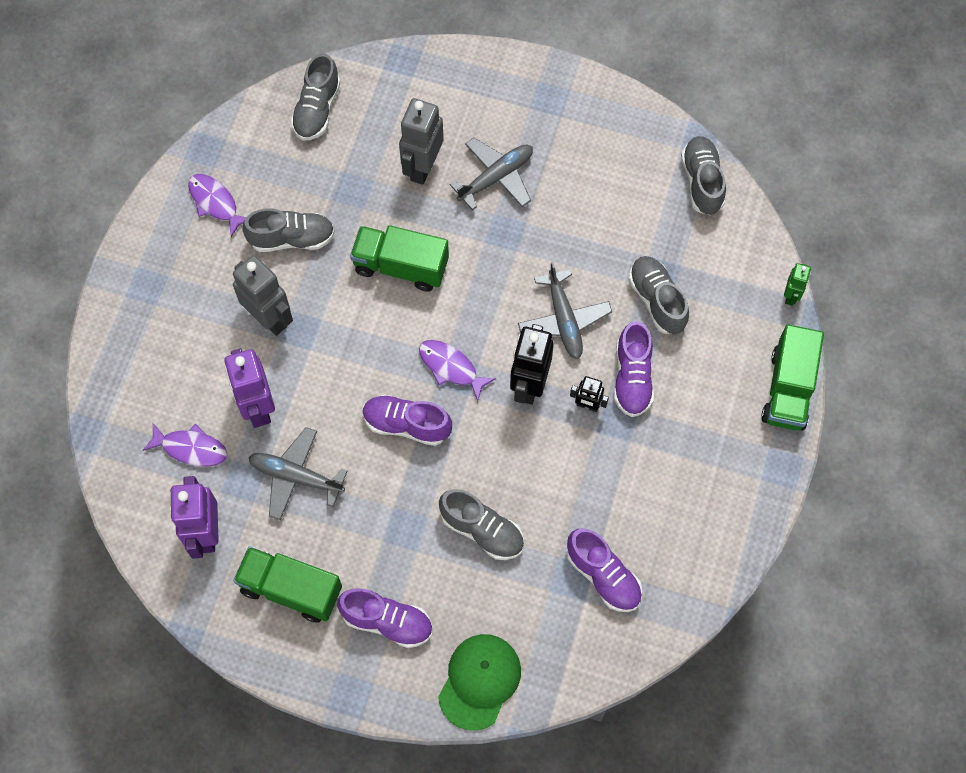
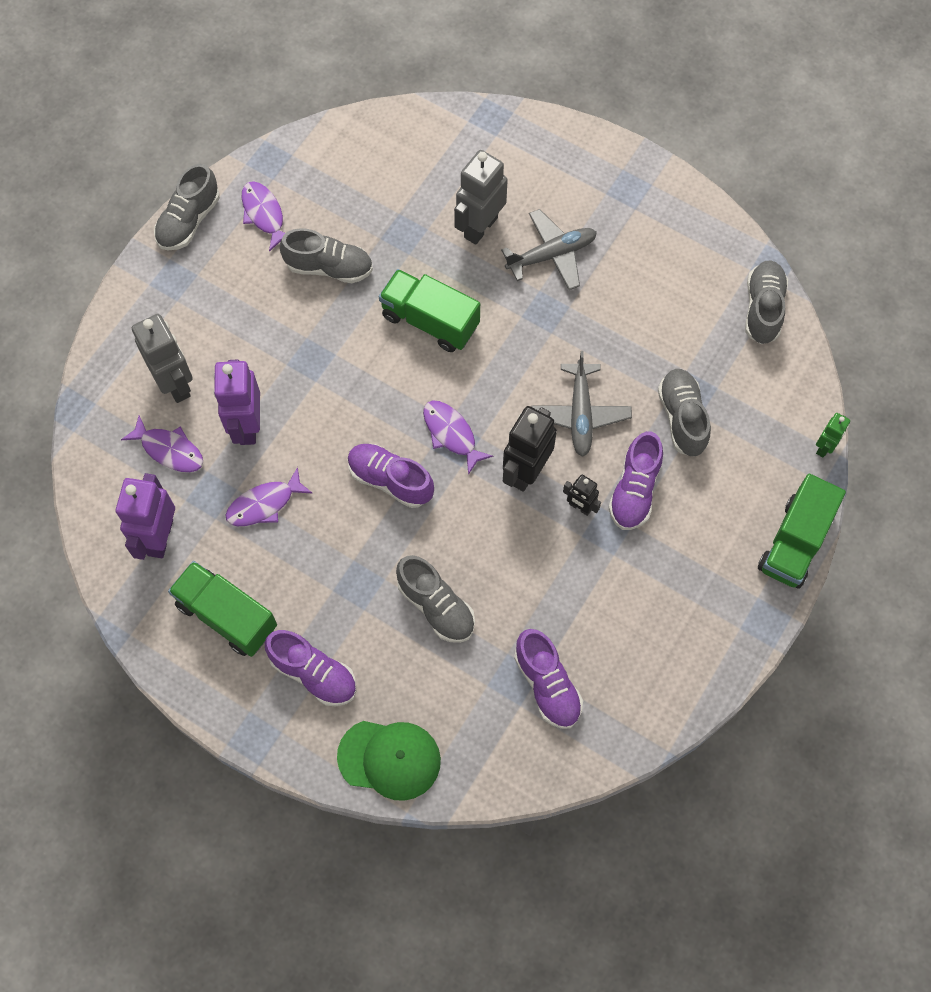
camera: 15 degrees right, 0 degrees up
grey robot [233,255,293,336] -> grey robot moved to [132,314,193,403]
grey plane [248,427,348,520] -> purple fish [225,467,313,526]
grey shoe [291,53,341,140] -> grey shoe moved to [154,164,220,250]
green cap [438,634,521,731] -> green cap turned 60 degrees clockwise [337,721,441,801]

